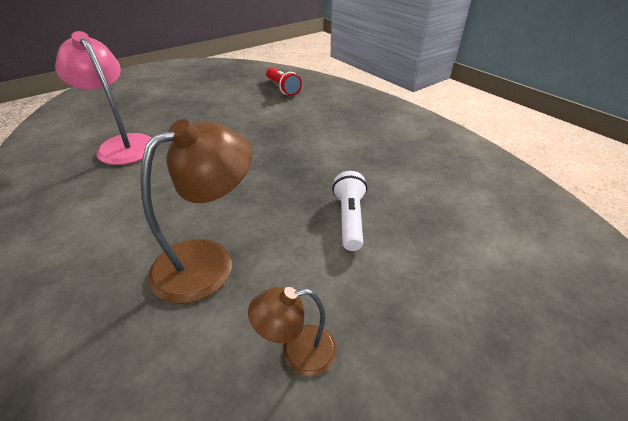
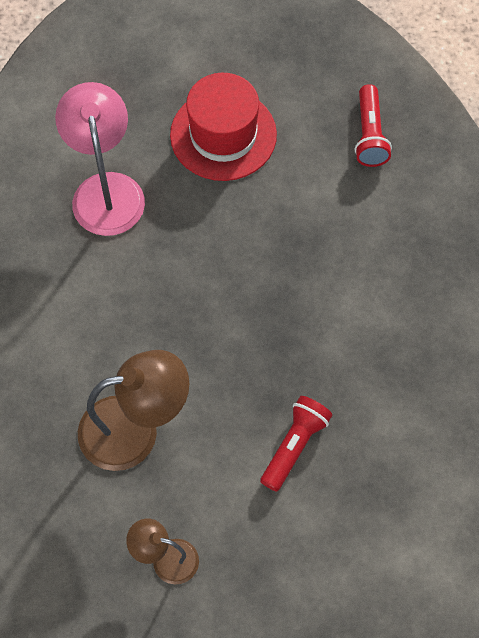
camera: 30 degrees right, 25 degrees up
white flashlight [332,171,367,251] -> red flashlight [260,396,332,492]
none -> red hat [170,73,277,181]

